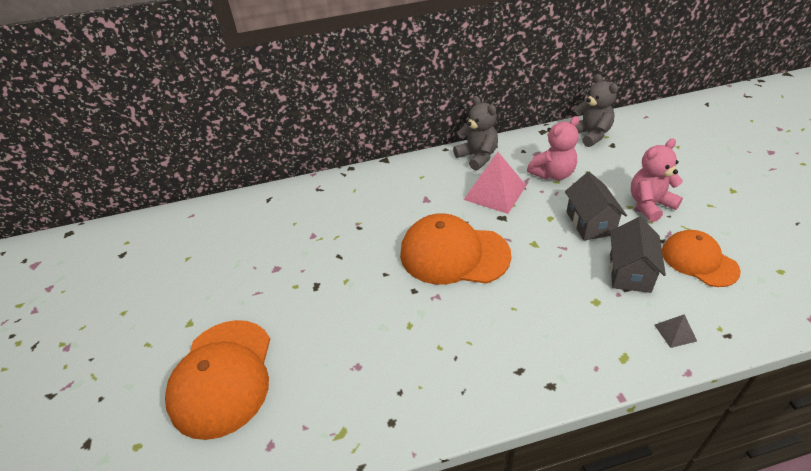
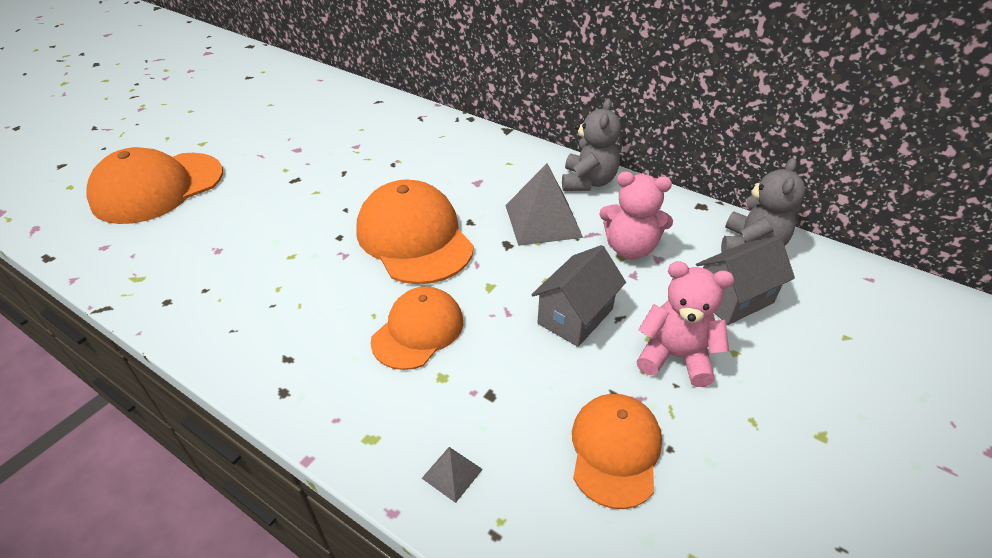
camera: 45 degrees right, 0 degrees up
pink pyramid [464,152,526,214] -> grey pyramid [505,164,583,246]
grey house [610,217,666,293] -> grey house moved to [696,236,795,325]
none -> orange cap [371,286,463,370]

